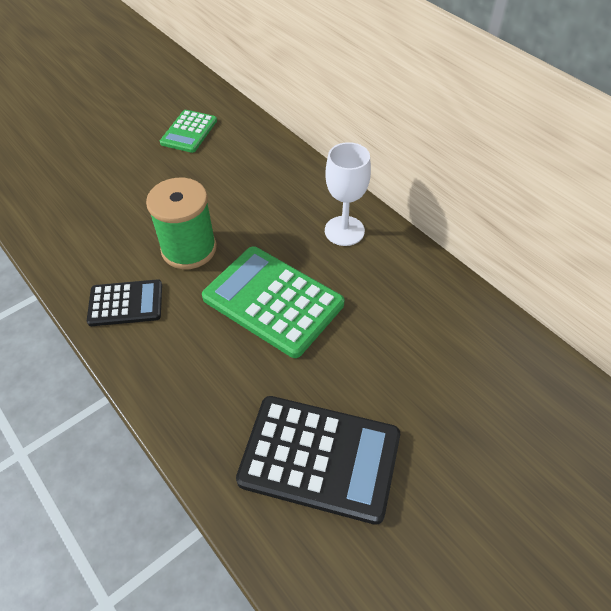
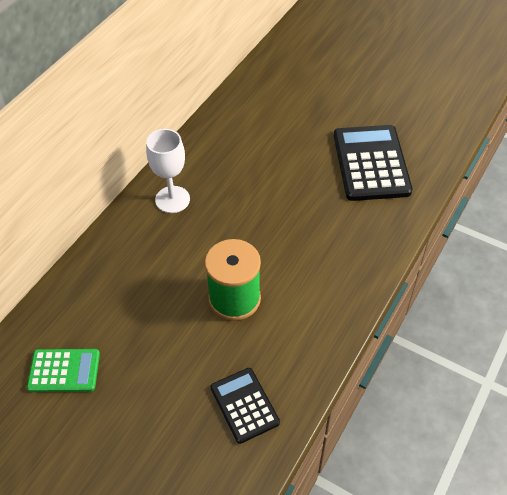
camera: 110 degrees left, 0 degrees up
black calculator [87,279,162,326] -> black calculator moved to [210,368,280,444]
green calculator [202,246,344,358] -> none

